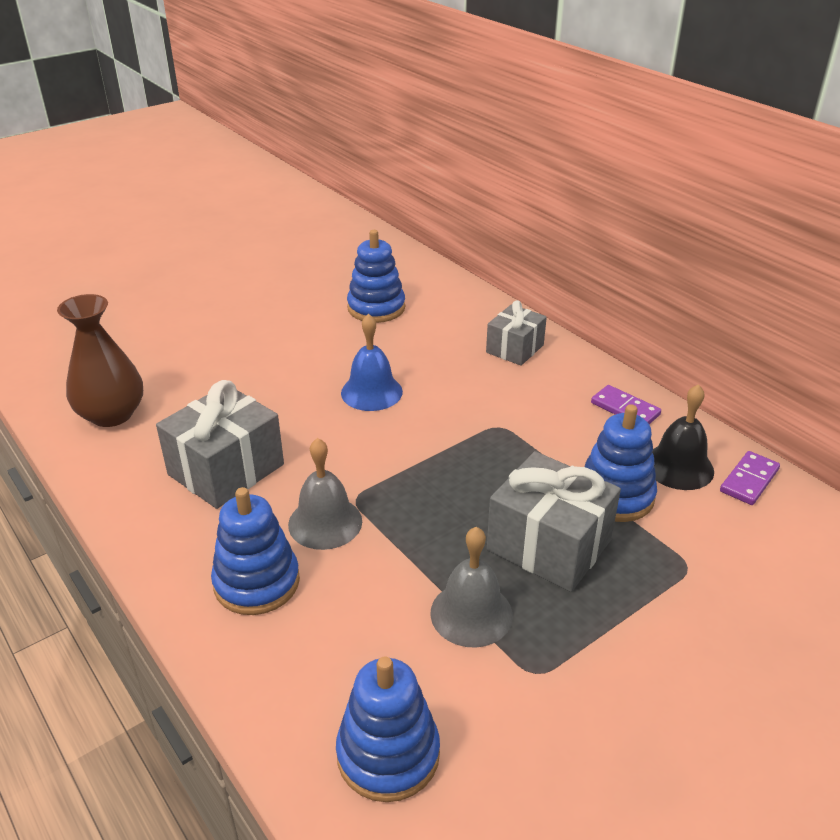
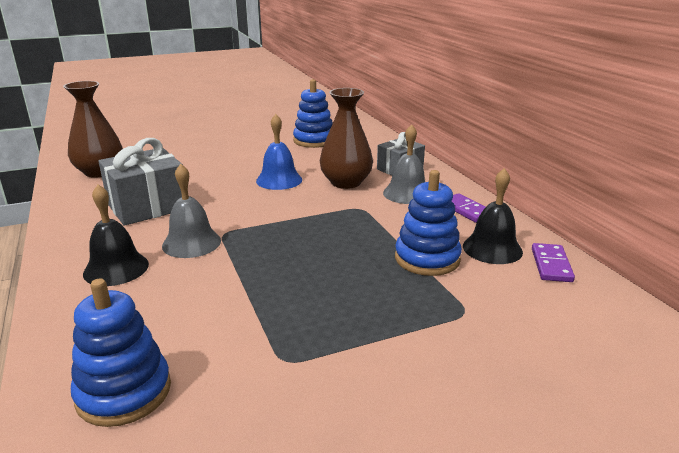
camera: 15 degrees right, 10 degrees down
blue stacking toy [211,487,300,615] -> black bell [83,185,149,286]
grey bell [430,527,513,648] -> grey bell moved to [383,124,425,204]
grey gift [487,451,621,592] -> none
purple domino [720,451,780,505] -> purple domino turned 45 degrees counterclockwise [532,243,575,282]
none -> brown vase [320,88,373,189]

